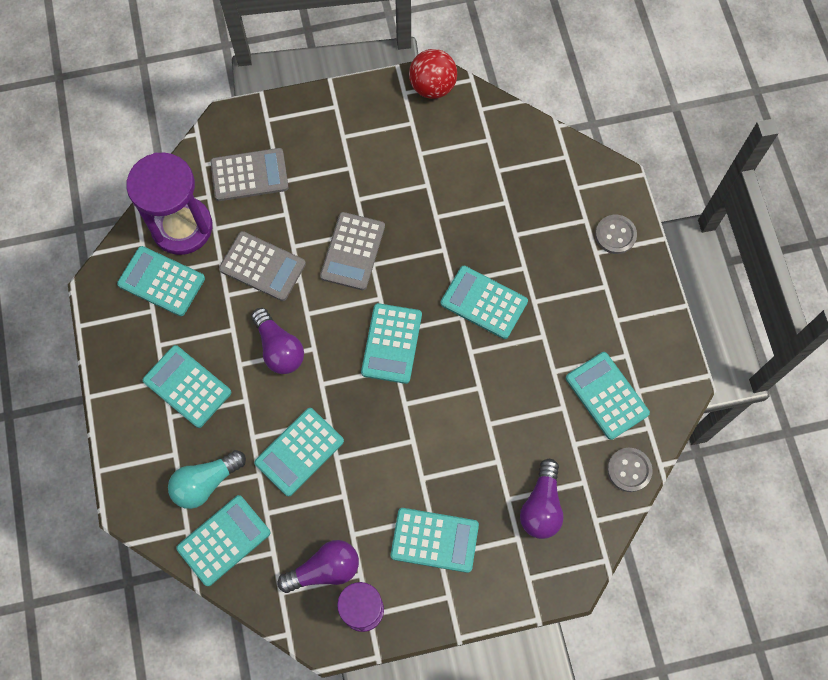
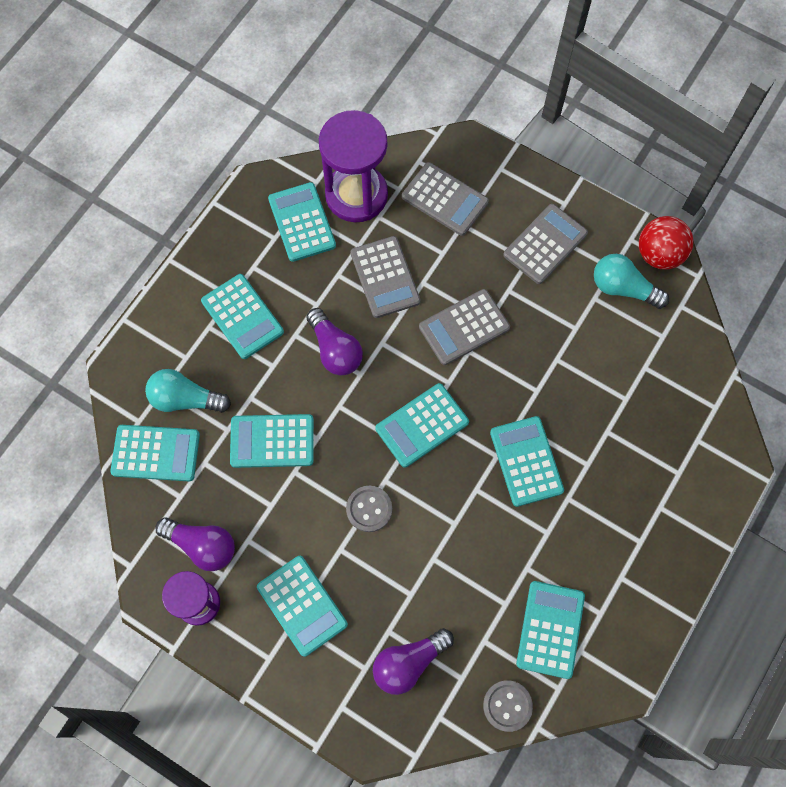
camera: 45 degrees right, 0 degrees up
turquoise calculator [143,345,231,428] -> turquoise calculator turned 150 degrees clockwise [201,274,284,359]
purple light bulb [251,308,304,374] -> purple light bulb turned 45 degrees counterclockwise [306,308,363,375]
grey button [595,215,637,254] -> grey button moved to [346,486,392,532]
none -> grey calculator [503,204,588,284]
none -> turquoise light bulb [594,254,669,309]

